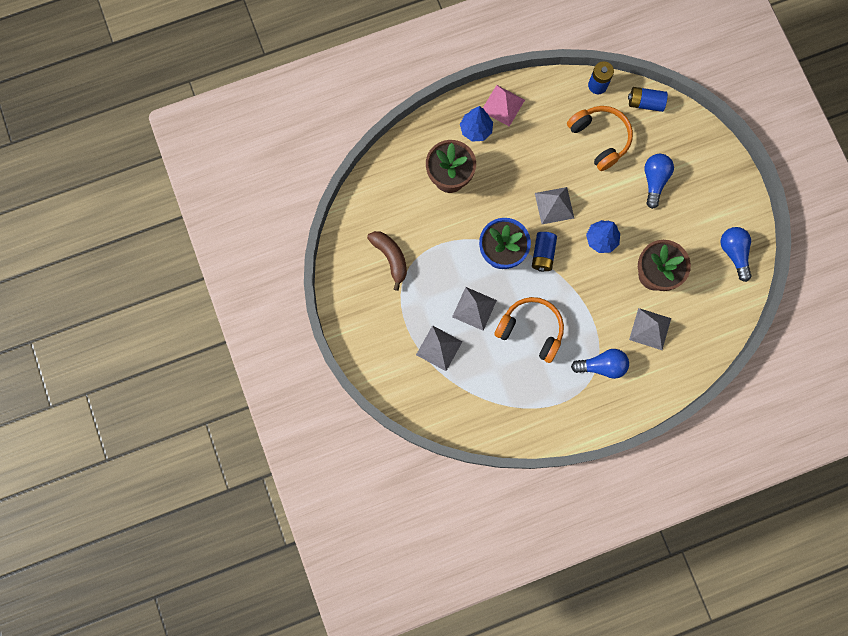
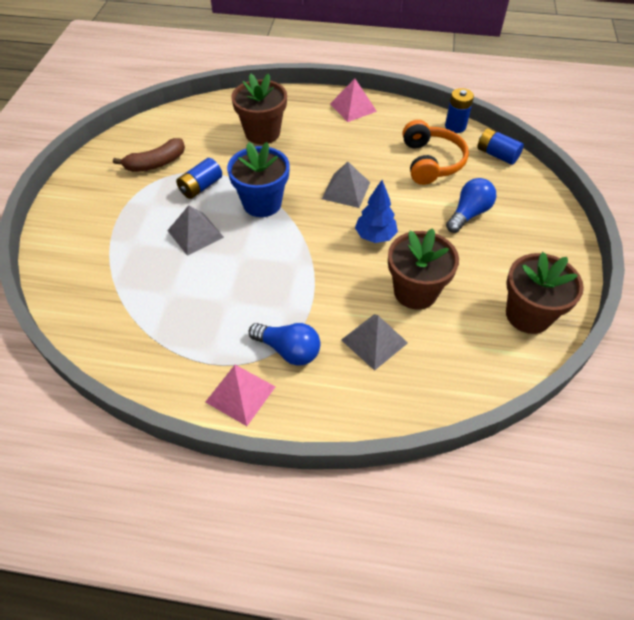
camera: 30 degrees right, 25 degrees down
brown banana [367,231,407,291] -> brown banana turned 60 degrees clockwise [113,138,185,172]
grey pyramid [416,325,462,371] -> none
blue tree [460,106,493,142] -> none
orange headphones [494,297,564,363] -> none
blue battery [532,232,557,272] -> blue battery moved to [176,158,222,199]
blue light bulb [720,227,752,282] -> brown flower pot [506,252,584,334]
none -> pink pyramid [205,365,276,426]

